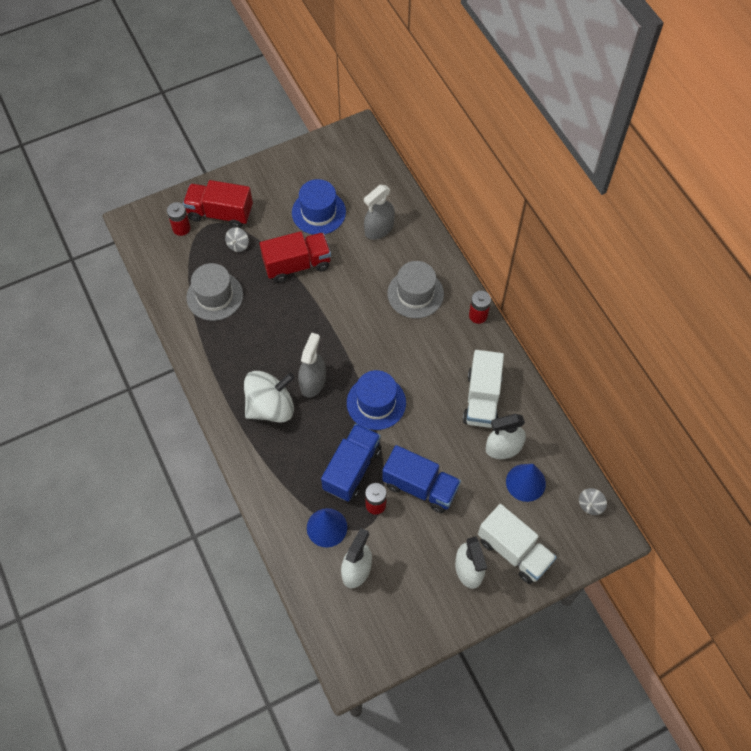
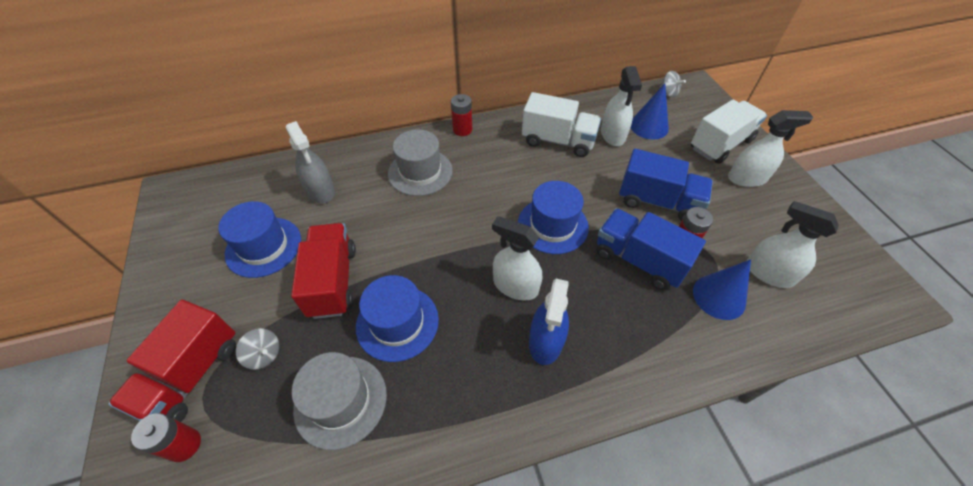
camera: 80 degrees left, 10 degrees down
white spinning top [244,371,295,423] -> blue spray bottle [529,279,569,365]
grey spray bottle [298,332,326,398] -> white spray bottle [492,216,542,301]
blue truck [382,445,461,513] -> blue truck turned 75 degrees clockwise [619,149,713,221]
none -> blue hat [356,275,439,362]

